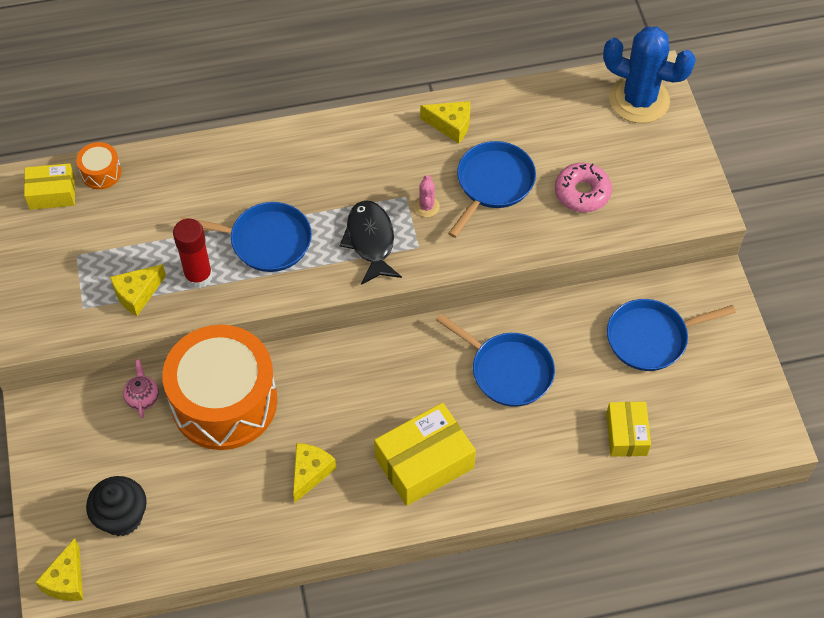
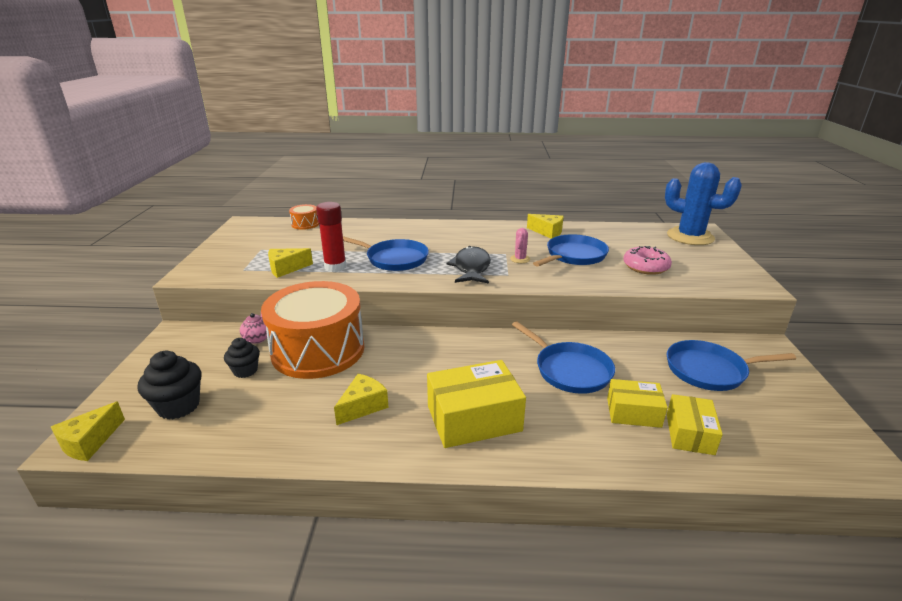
camera: 15 degrees right, 30 degrees down
yellow box [24,163,75,210] -> yellow box moved to [607,379,668,428]
none -> black cupcake [224,338,260,378]

